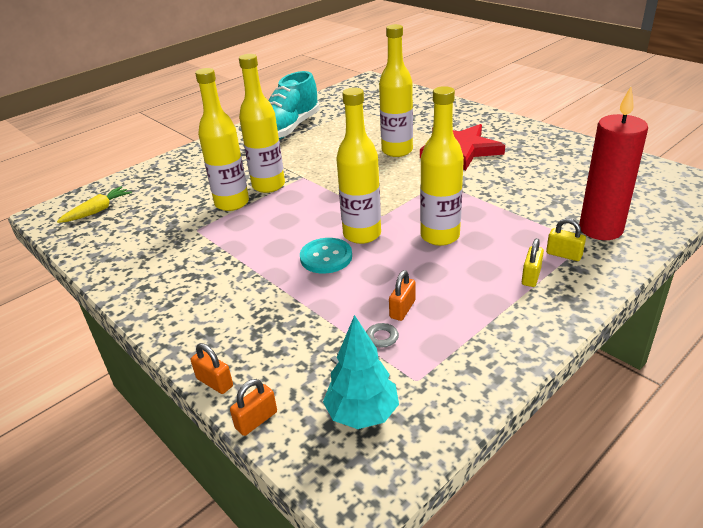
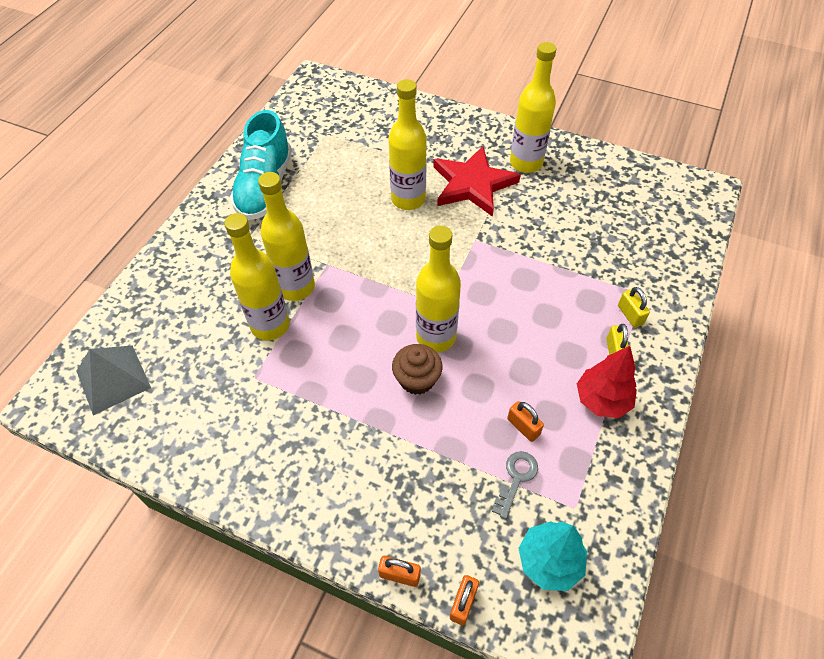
camera: 25 degrees left, 20 degrees up
yellow carrot [57,186,132,223] -> grey pyramid [77,345,151,415]
turquoise button [300,238,352,274] -> brown cupcake [392,344,443,395]
orange padlock [389,270,416,321] -> orange padlock turned 45 degrees counterclockwise [507,401,544,442]
yellow bottle [420,86,464,246] -> yellow bottle moved to [510,42,556,173]
yellow padlock [546,218,586,261] -> yellow padlock turned 60 degrees clockwise [618,287,650,328]
red candle [579,87,648,240] -> none
none -> red tree [577,346,637,418]

